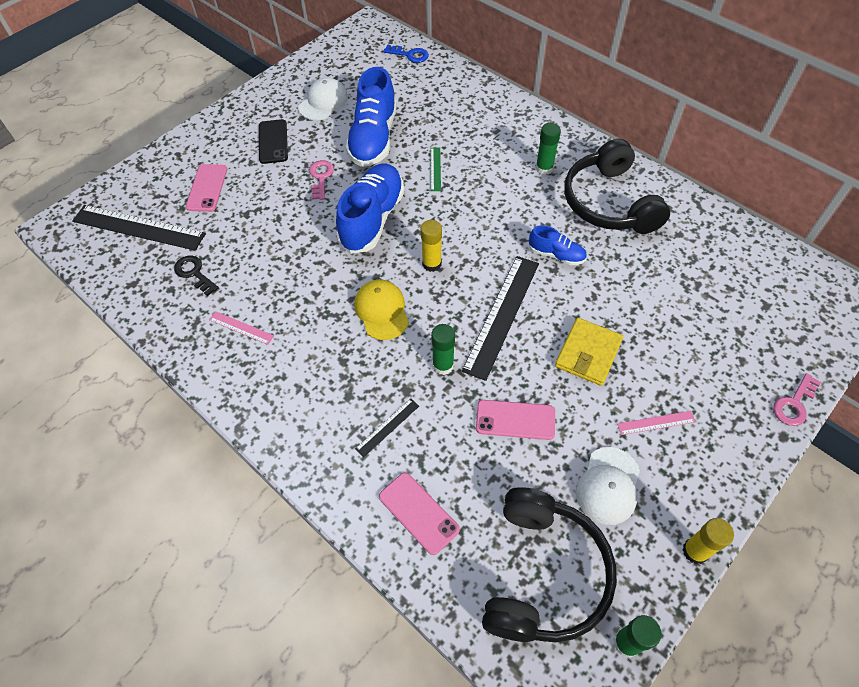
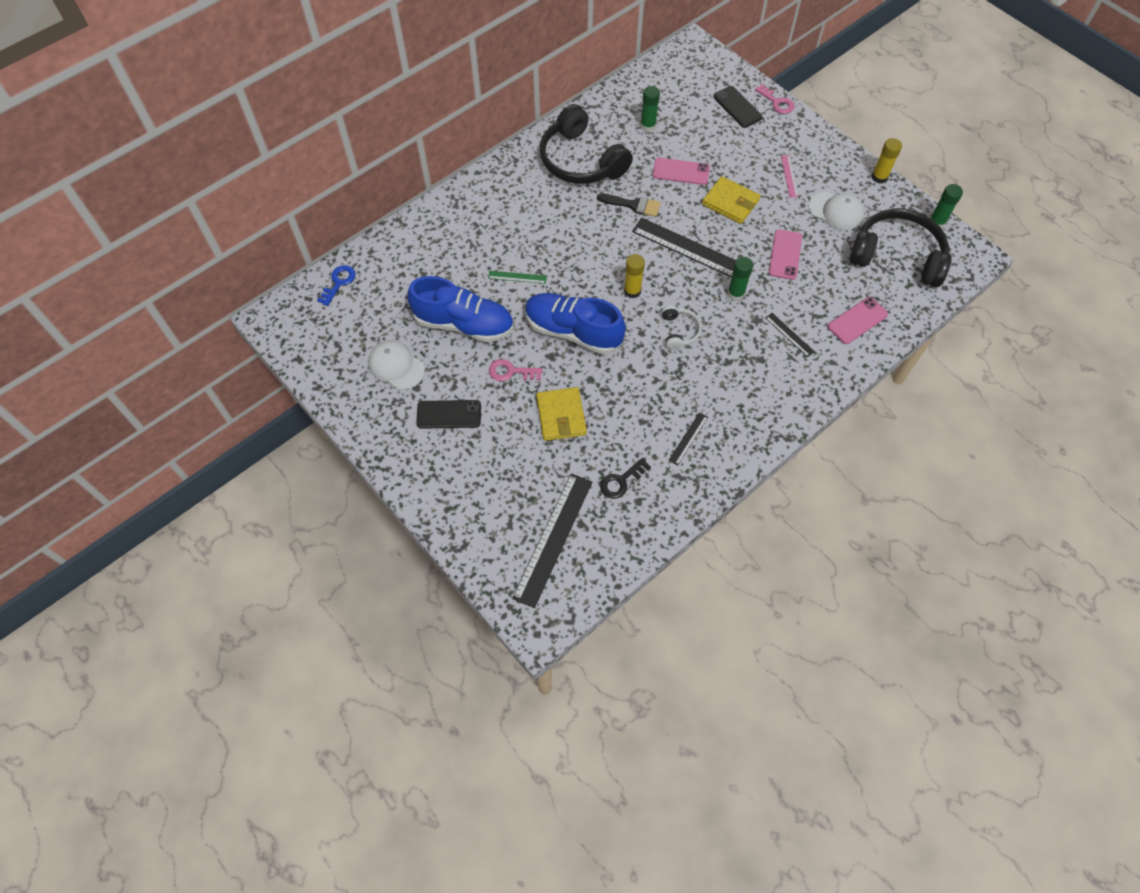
camera: 85 degrees left, 5 degrees up
pink phone [186,164,227,212] -> pink phone moved to [653,158,710,185]
pink ruler [209,311,274,345] -> black ruler [669,412,708,466]
yellow cap [354,280,409,340] -> white headphones [662,305,701,350]
blue shoe [529,225,587,265] -> black brush [597,194,661,217]
green glue stick [536,123,561,175] -> green glue stick moved to [641,86,660,132]
black headphones [564,139,670,234] -> black headphones turned 60 degrees clockwise [540,104,633,184]
none -> yellow wallet [536,387,587,441]
none -> black phone [713,86,762,128]

